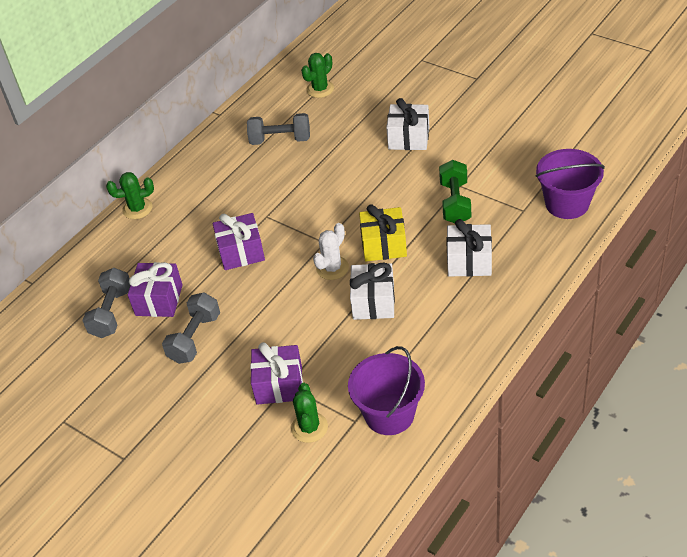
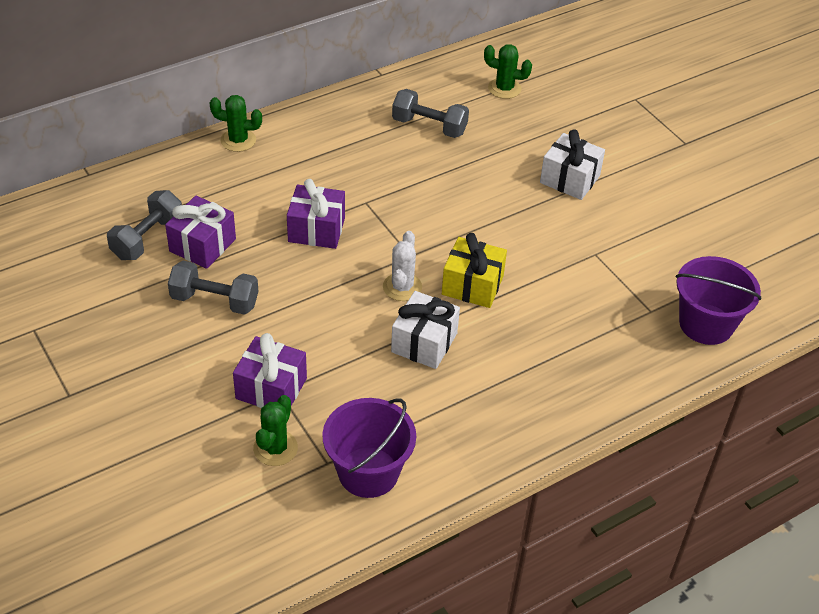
camera: 15 degrees right, 0 degrees up
grey dumbbell [162,292,220,364] -> grey dumbbell turned 60 degrees clockwise [168,261,259,315]
green cactus [301,53,334,98] -> green cactus turned 45 degrees clockwise [484,44,532,99]
white cactus [313,223,349,280] -> white cactus turned 45 degrees counterclockwise [383,231,422,301]
green dumbbell [439,160,471,223] -> none
white gift [446,219,492,277] -> none

